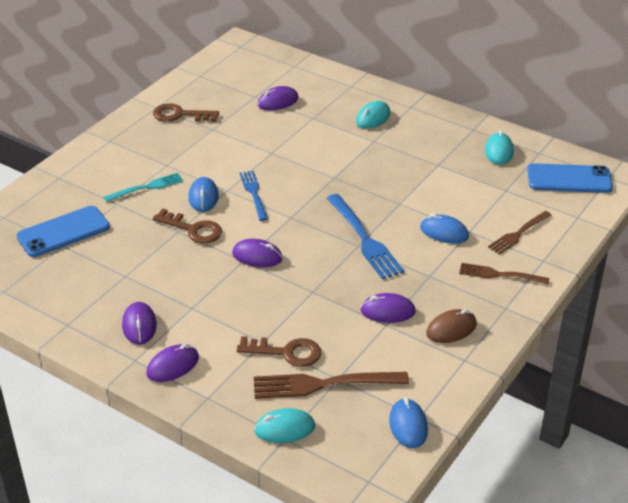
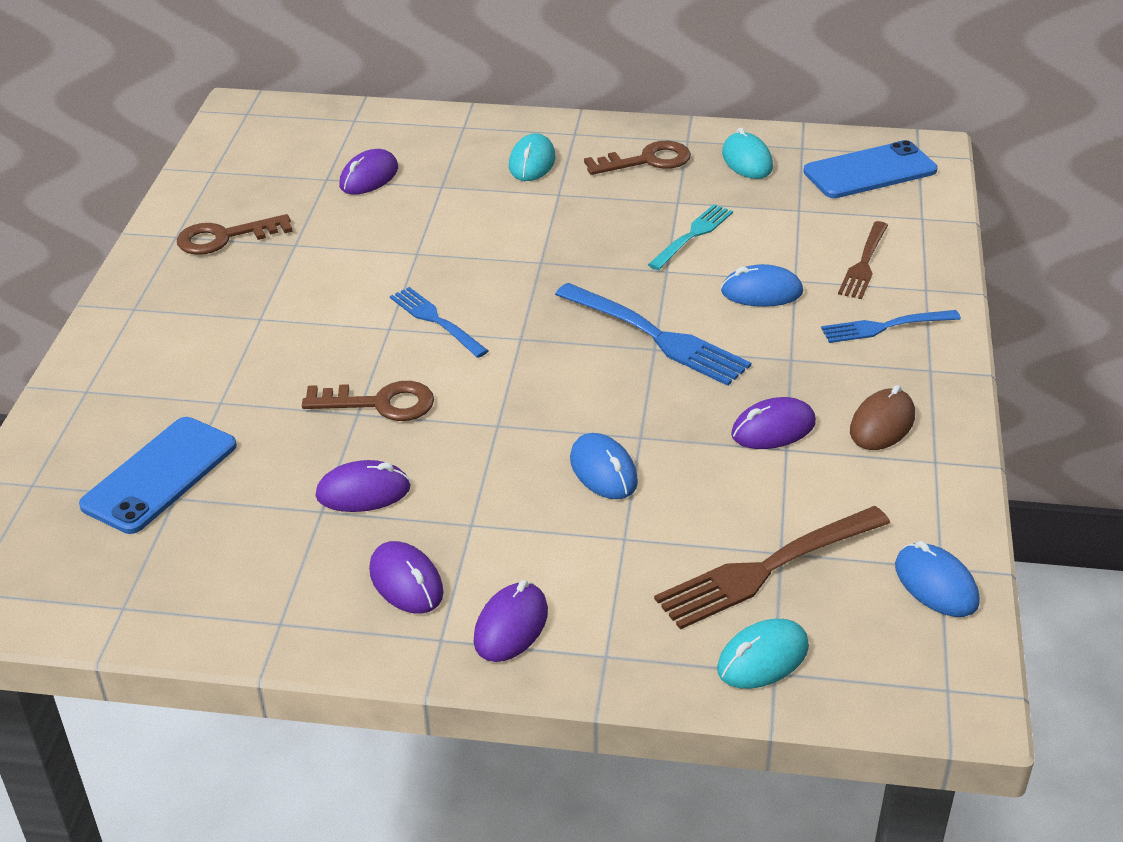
camera: 25 degrees left, 0 degrees up
turquoise fork [104,172,183,202] -> turquoise fork moved to [648,204,733,270]
blue mouse [188,177,219,212] -> blue mouse moved to [570,433,638,499]
purple mouse [232,239,283,267] -> purple mouse moved to [316,460,411,512]
brown key [237,336,321,367] -> brown key moved to [584,141,691,175]
brown fork [459,263,549,285] -> blue fork [821,310,961,343]

